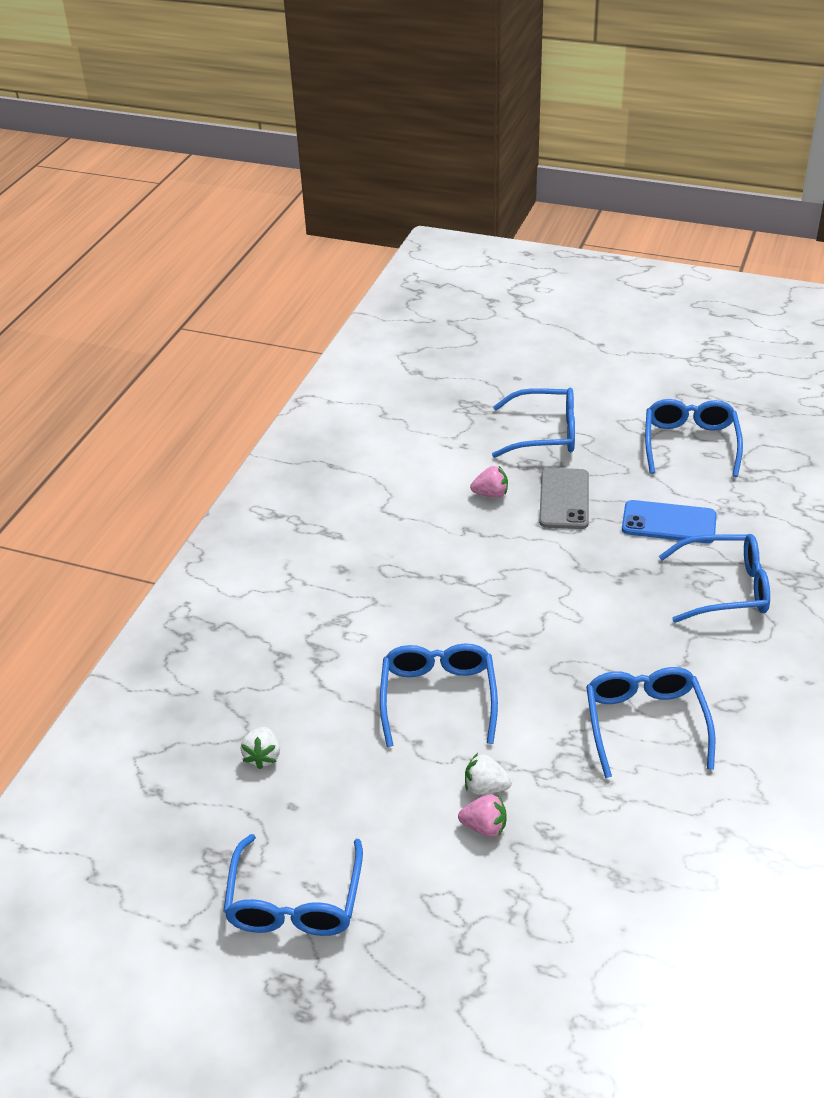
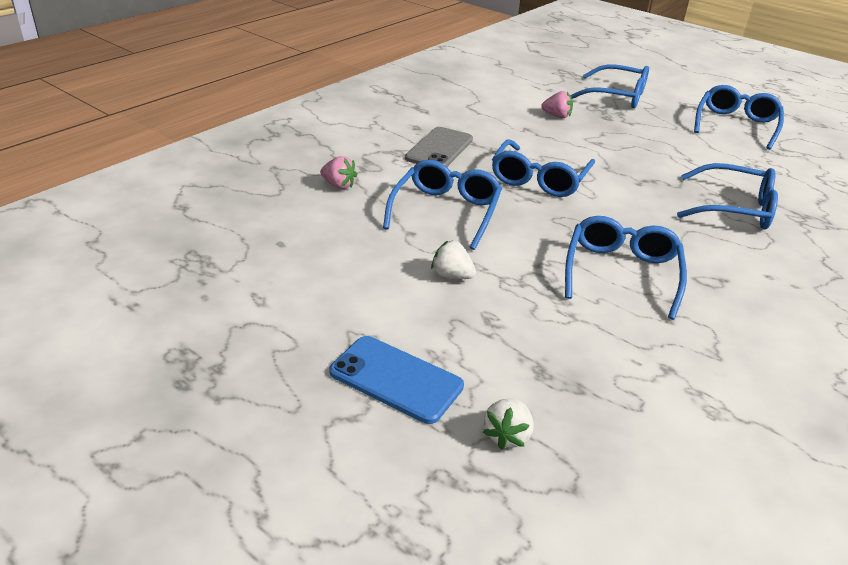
camera: 15 degrees right, 5 degrees down
blue glasses [223,834,363,936] -> blue glasses moved to [492,140,595,197]
white strawberry [241,727,280,769] -> white strawberry moved to [483,398,534,450]
pink strawberry [458,794,506,837] -> pink strawberry moved to [320,156,357,189]
grey phone [539,468,589,529] -> grey phone moved to [405,127,473,167]
blue phone [622,500,717,543] -> blue phone moved to [329,336,464,424]

